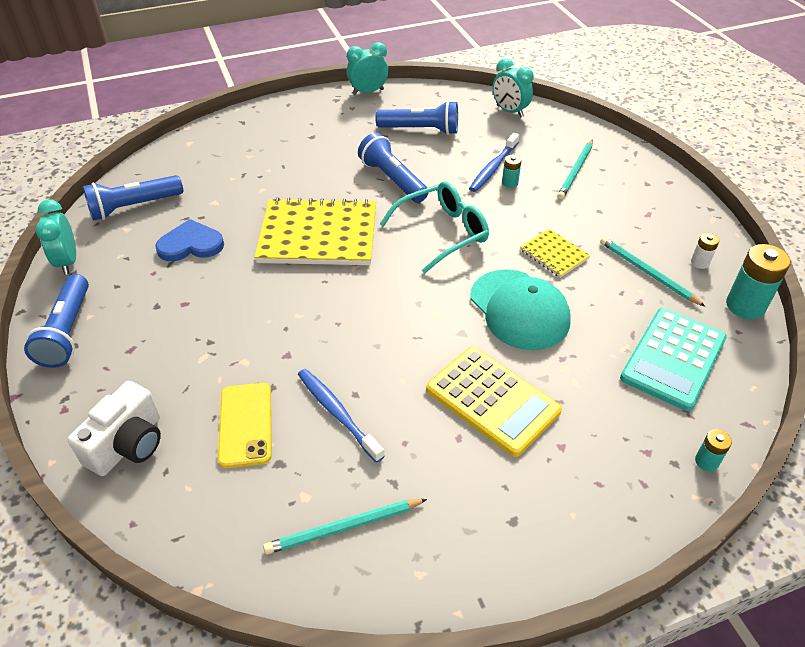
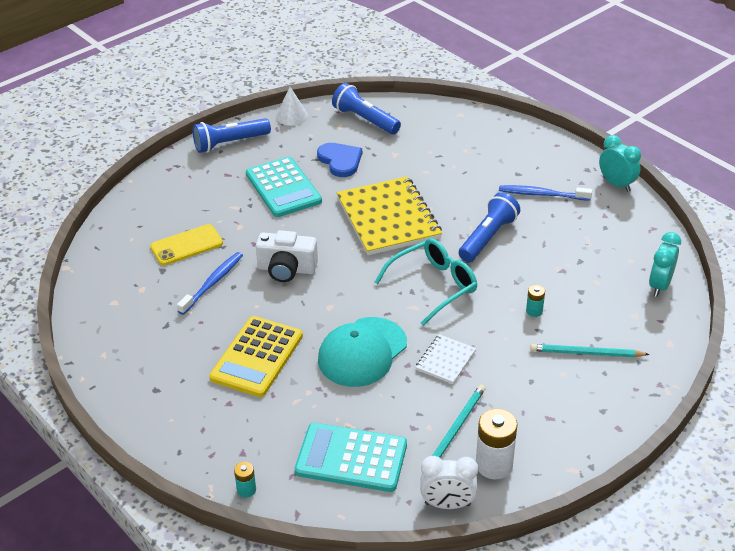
camera: 70 degrees right, 5 degrees down
turquoise clock [35,199,76,275] -> white cone [276,87,308,126]
white camera [67,381,161,476] -> white camera moved to [256,230,318,282]
turquoise pencil [263,499,427,554] -> none
blue flashlight [376,101,458,135] -> none
turquoise glasses [380,181,489,274] -> turquoise glasses turned 75 degrees counterclockwise [375,238,477,326]
blue toothbrush [469,133,519,192] -> blue toothbrush moved to [499,185,592,201]
yellow notebook [520,229,590,278] -> white notebook [416,334,476,384]
white battery [691,233,719,269] -> white battery [476,409,517,479], size x1.96
turquoise battery [726,244,791,319] -> white clock [420,456,478,509]
none -> turquoise calculator [246,156,322,217]

